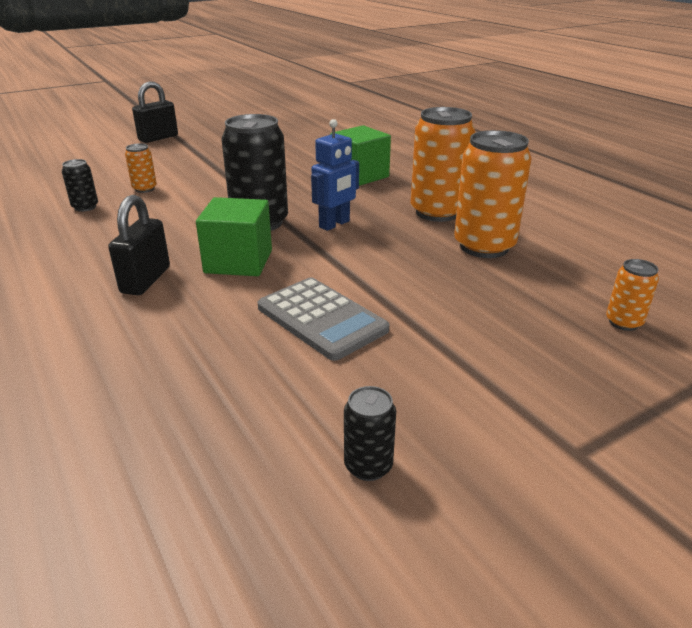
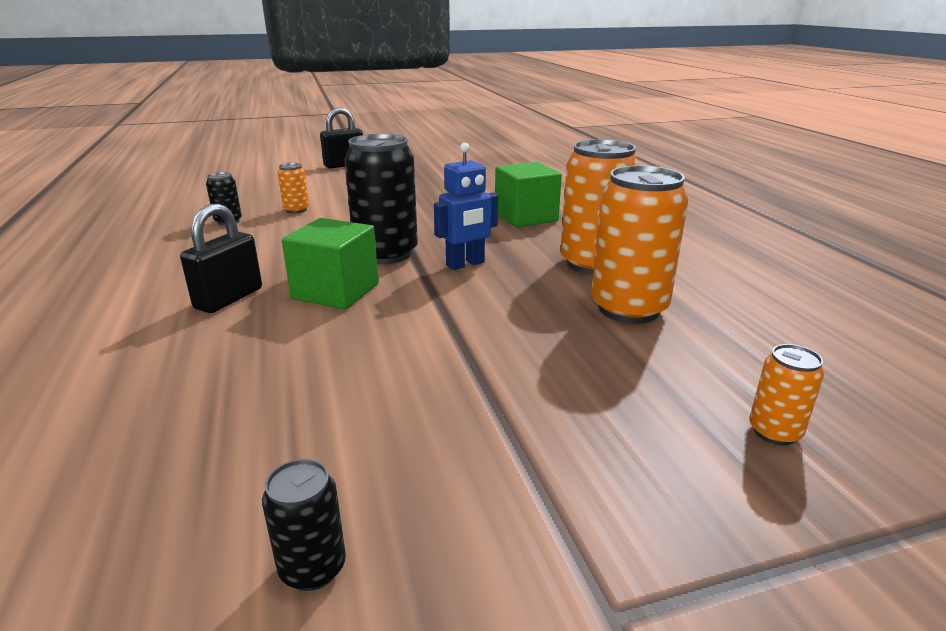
camera: 15 degrees right, 5 degrees down
grey calculator [258,278,389,361] -> none

